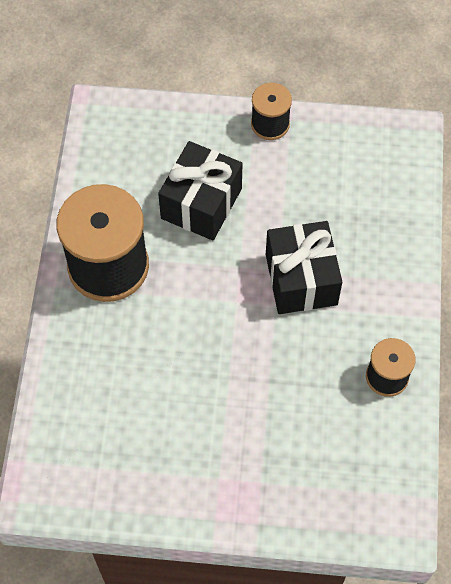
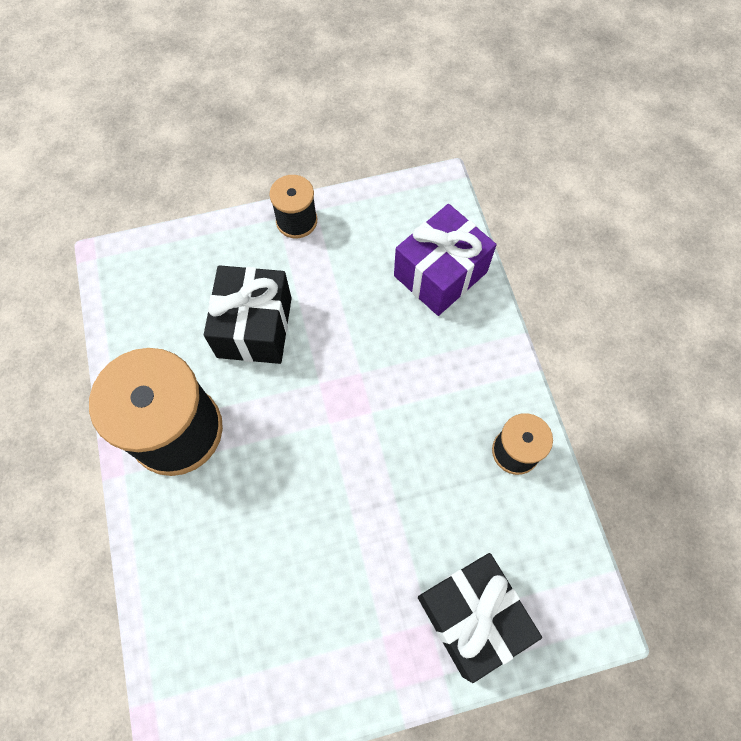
camera: 20 degrees left, 5 degrees up
black gift [266,221,342,314] -> black gift moved to [418,553,542,683]
none -> purple gift [394,204,496,316]

